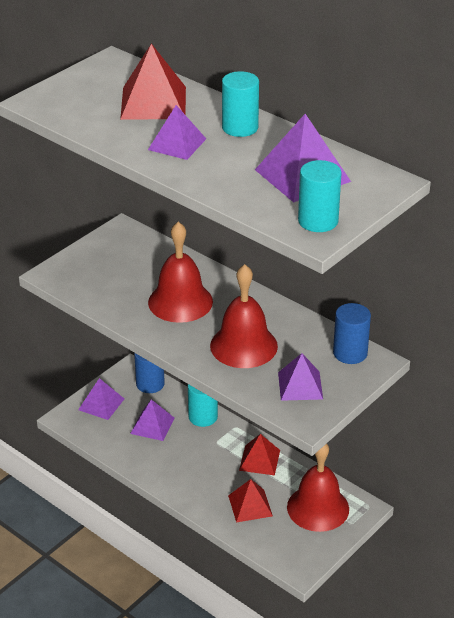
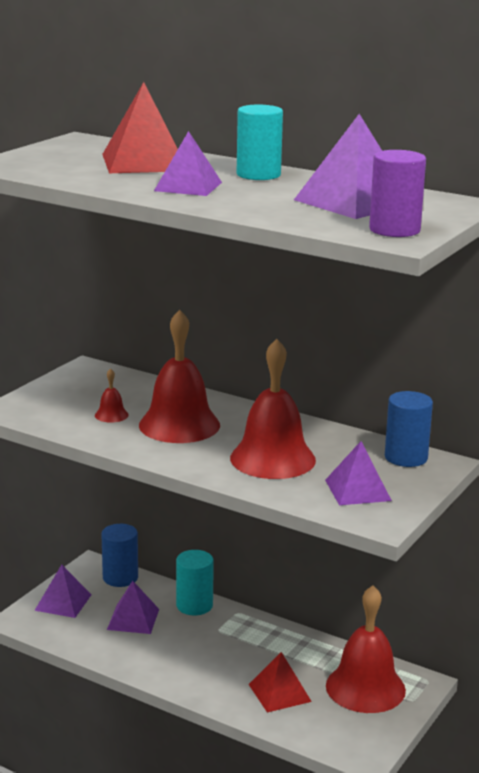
camera: 10 degrees left, 15 degrees down
red pyramid [239,434,280,475] -> none
turquoise cylinder [298,160,342,232] -> purple cylinder [369,150,426,237]
none -> red bell [95,368,129,423]

